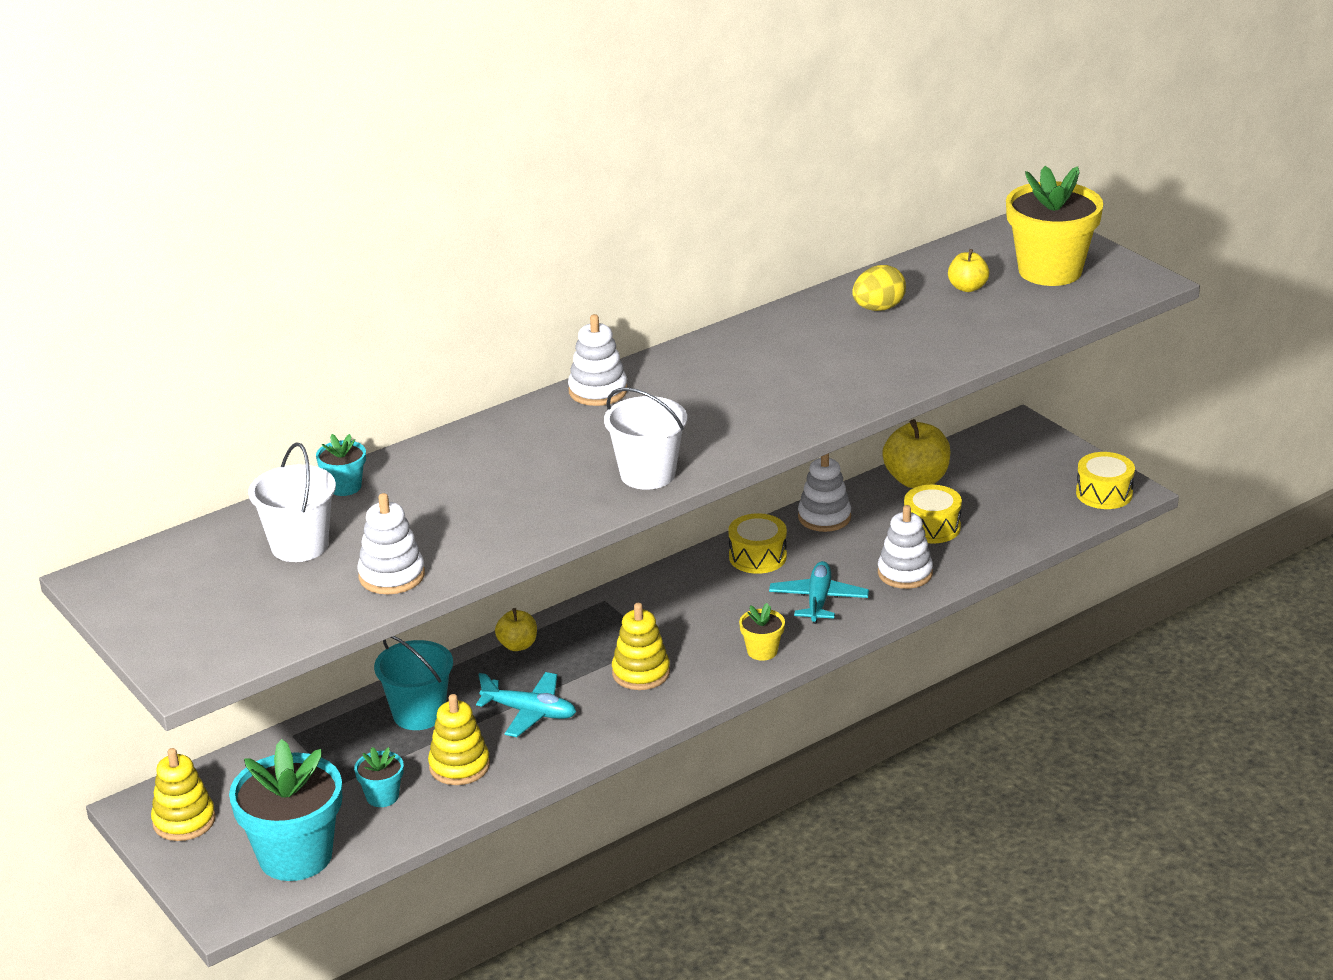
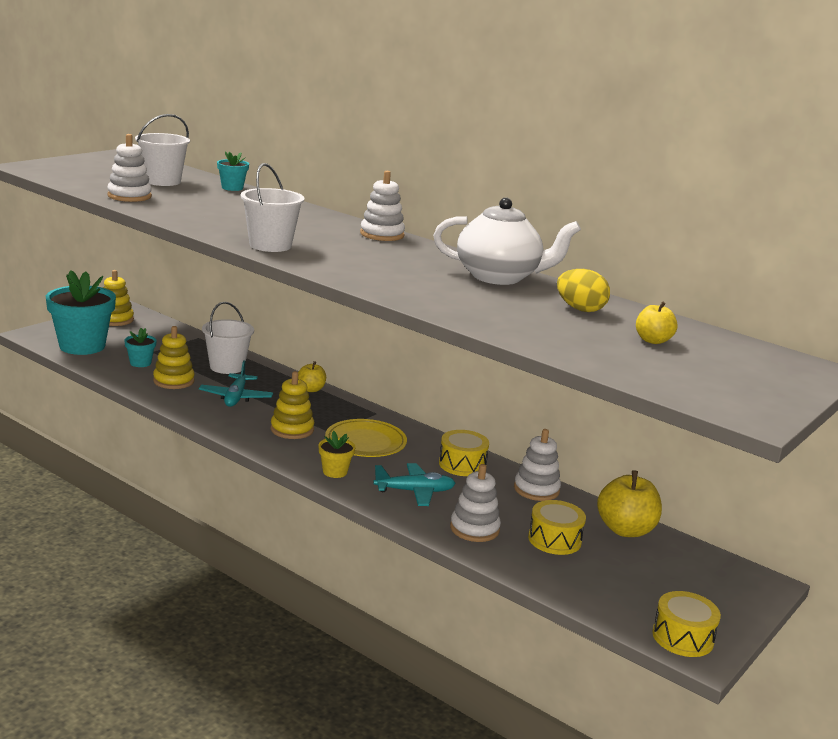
camera: 70 degrees right, 10 degrees down
turquoise bucket [374,636,453,730] -> white bucket [202,302,254,374]
yellow flower pot [1006,166,1103,286] -> none
none -> yellow plate [325,419,407,457]
none -> white teapot [433,197,581,285]

